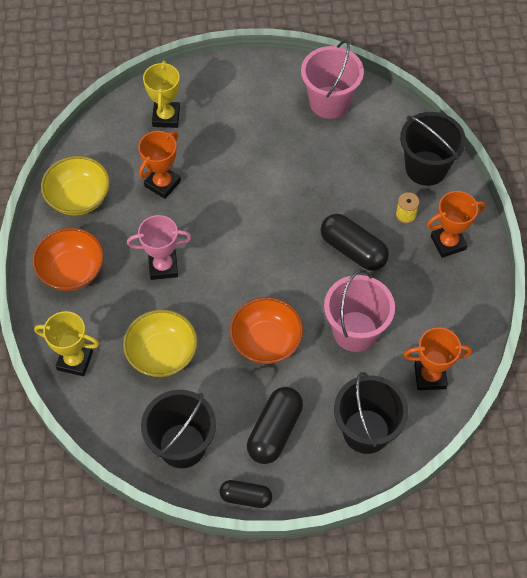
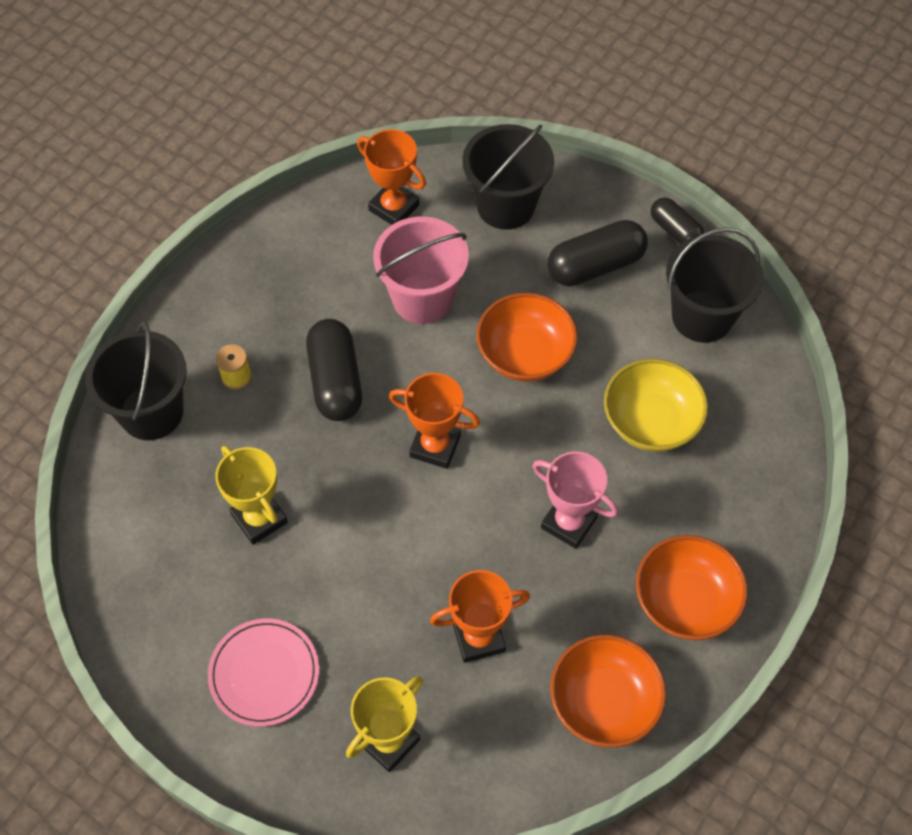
camera: 140 degrees left, 0 degrees up
yellow trophy [34,311,99,376] -> yellow trophy moved to [215,446,288,545]
yellow bowl [41,156,110,216] -> orange bowl [550,635,666,748]
pink bucket [301,40,364,119] -> none
orange trophy [427,191,485,258] -> orange trophy moved to [389,373,480,469]
none -> pink plate [208,619,319,727]

